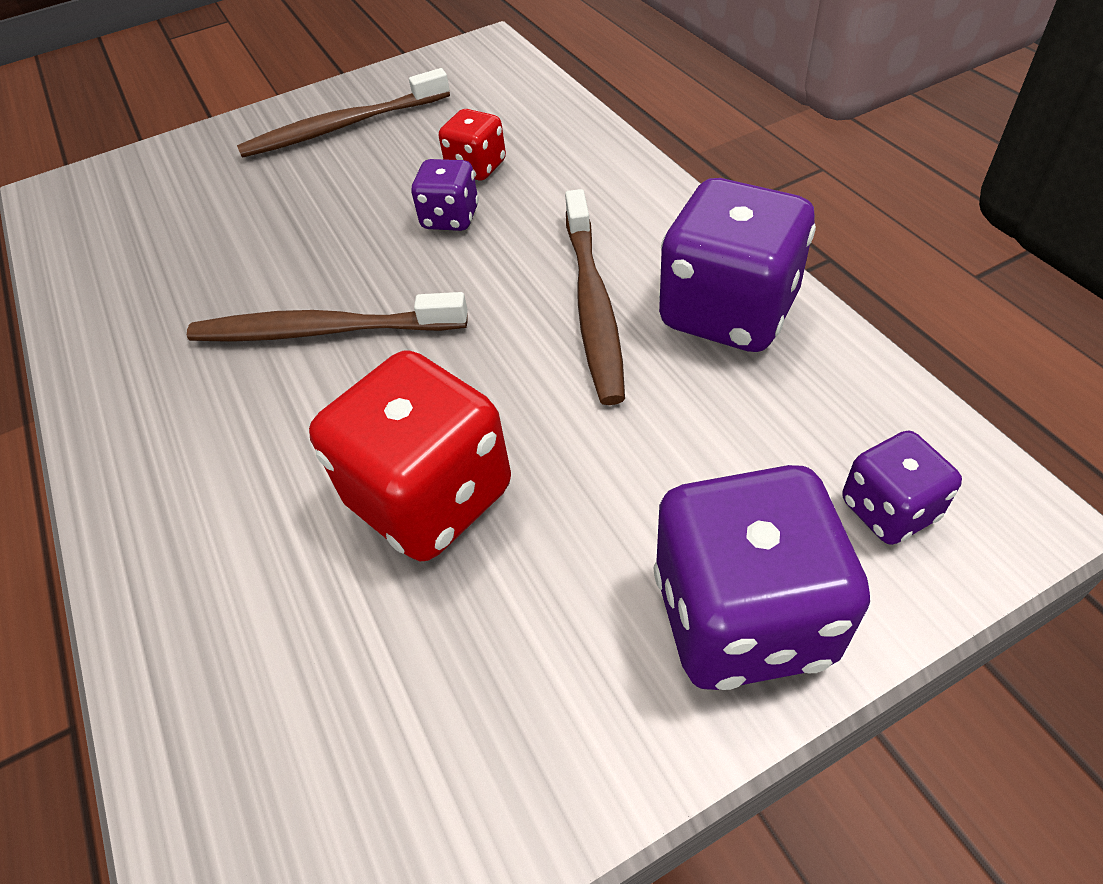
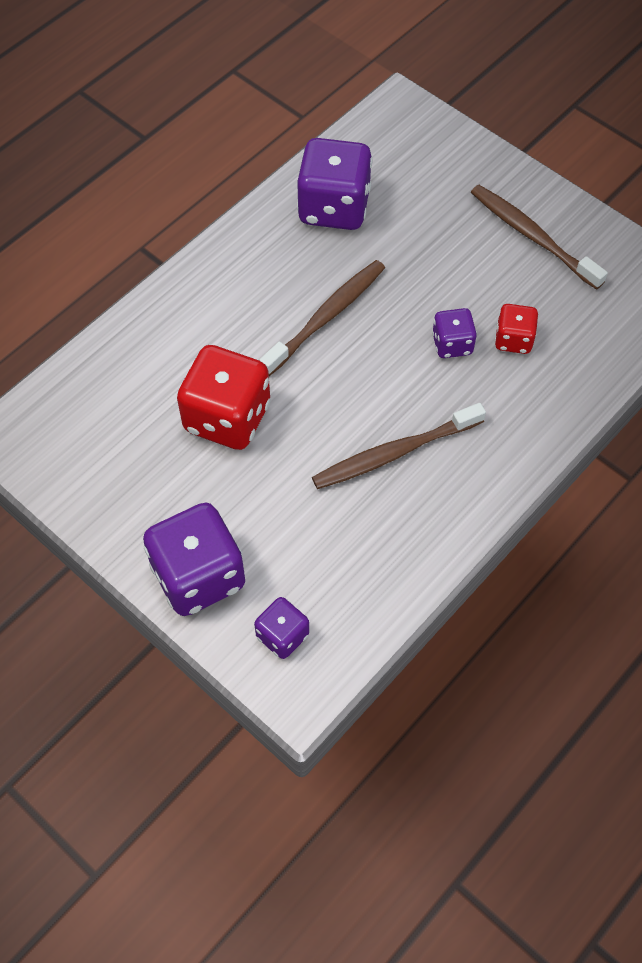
camera: 65 degrees right, 10 degrees up
brown toothbrush [187,292,468,342] -> brown toothbrush turned 60 degrees clockwise [259,260,385,376]
purple dice [659,178,816,352] -> purple dice moved to [297,138,373,230]

